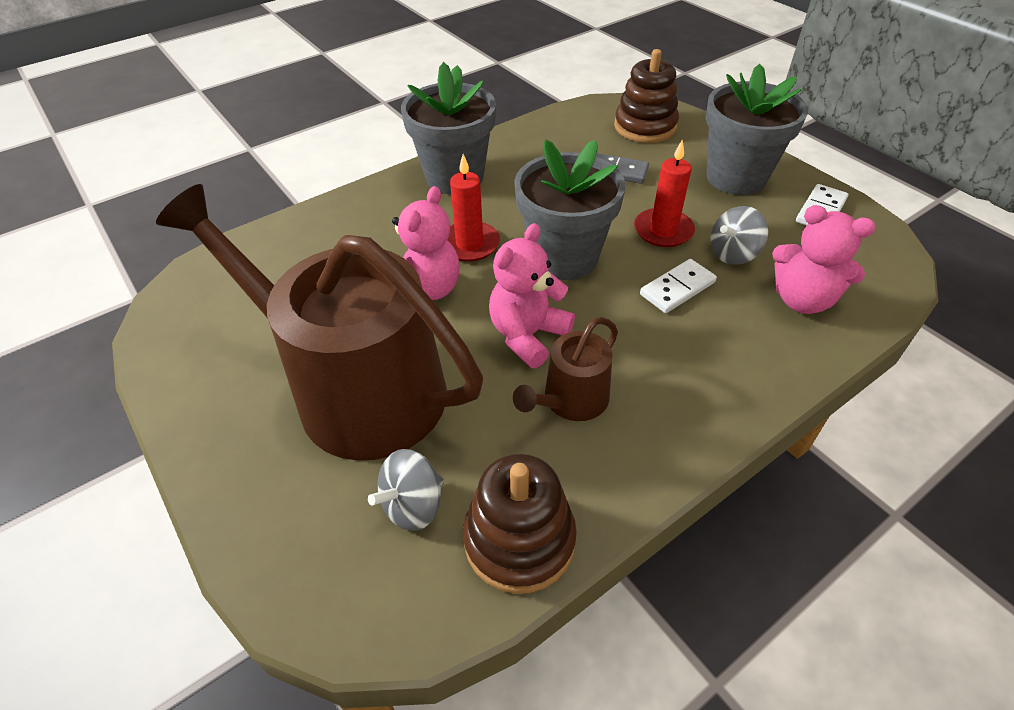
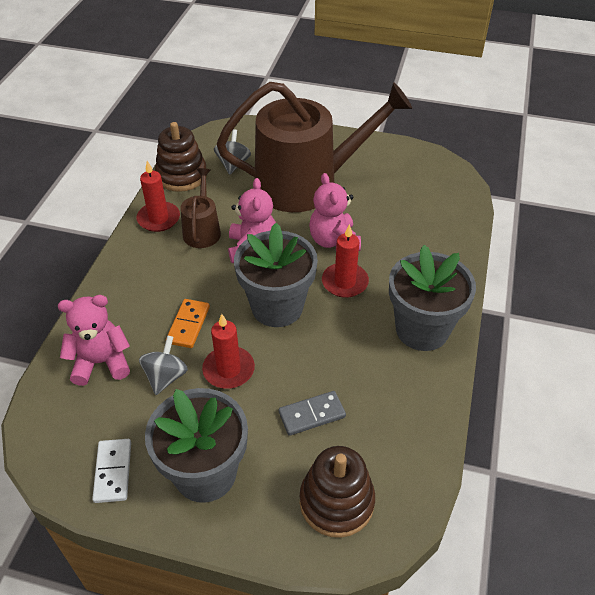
camera: 140 degrees right, 0 degrees up
white domino [640,259,717,313] -> orange domino [166,299,210,348]
none -> red candle [137,161,180,232]

